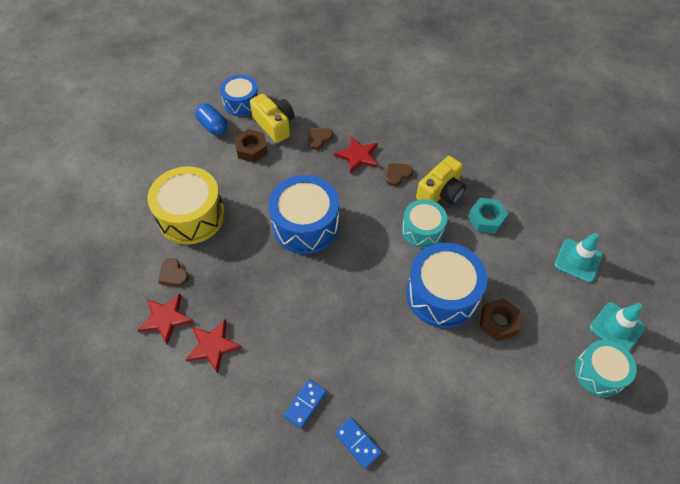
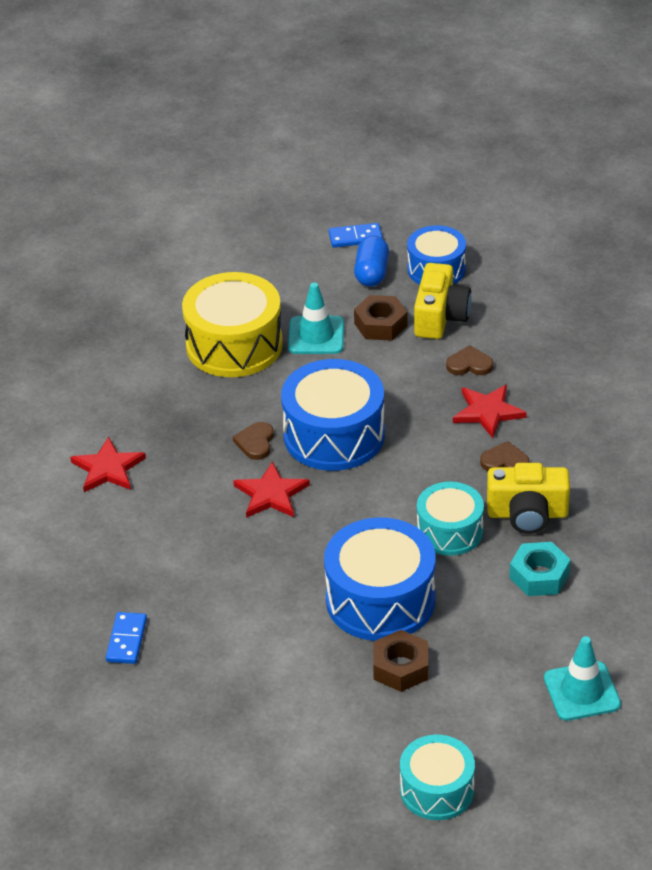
camera: 50 degrees right, 15 degrees down
red star [137,294,194,344] -> red star moved to [233,461,310,518]
brown heart [158,258,189,286] -> brown heart moved to [233,422,274,460]
blue domino [283,379,327,428] -> blue domino moved to [329,223,383,248]
turquoise traffic cone [590,302,645,351] -> turquoise traffic cone moved to [288,283,344,354]

